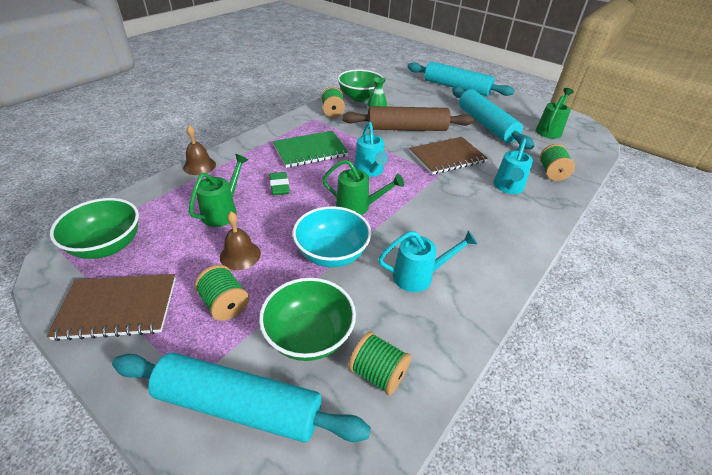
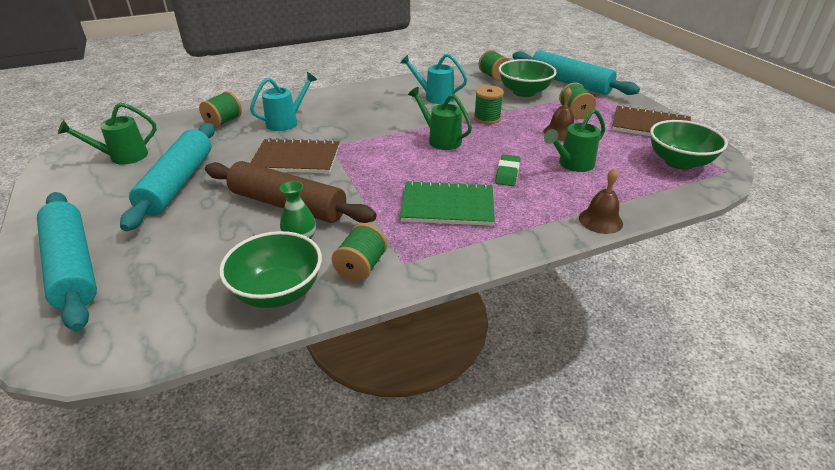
camera: 150 degrees left, 5 degrees down
turquoise bowl [293,206,372,267] -> green spool [474,85,504,124]
turquoise watering can [354,122,388,177] -> none

